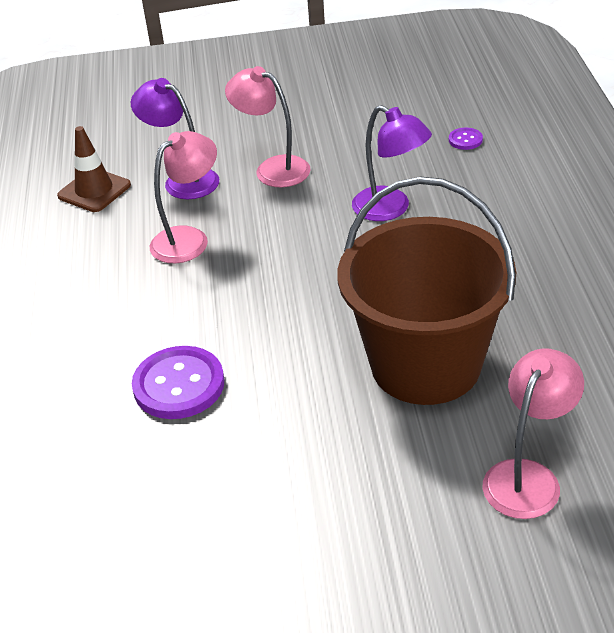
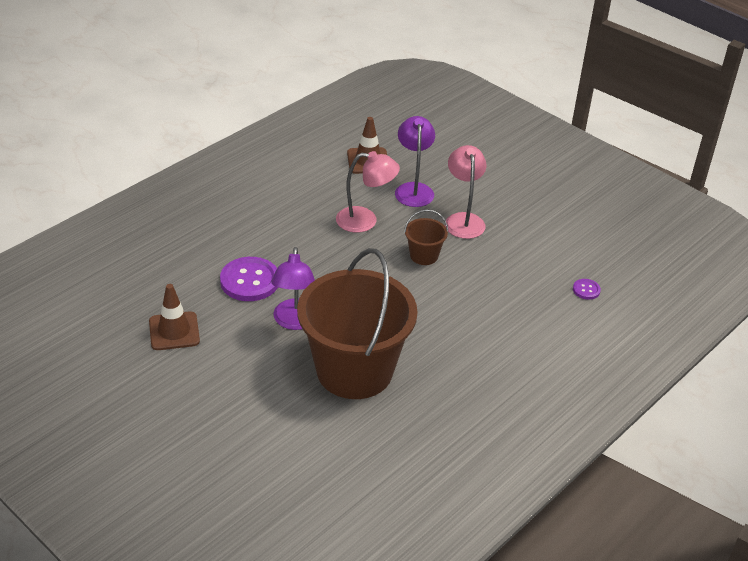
camera: 45 degrees right, 0 degrees up
purple lamp [352,105,432,221] -> purple lamp moved to [271,247,315,330]
pink lamp [482,349,584,519] -> none
none -> brown traffic cone [149,284,200,350]
none -> brown bucket [404,209,448,265]

